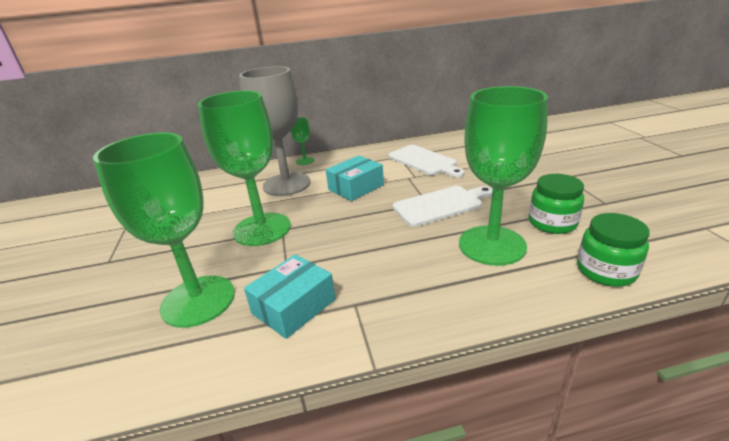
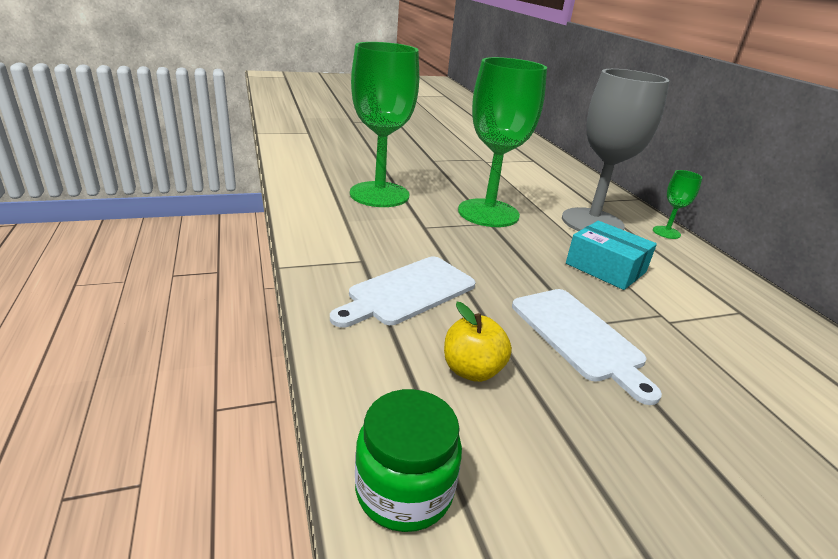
camera: 80 degrees right, 0 degrees up
turquoise box [244,254,335,339] -> none
white cutting board [388,145,464,178] -> white cutting board moved to [330,257,475,328]
green goblet [459,86,548,266] -> yellow apple [444,302,512,382]
green jar [529,174,584,234] -> none

